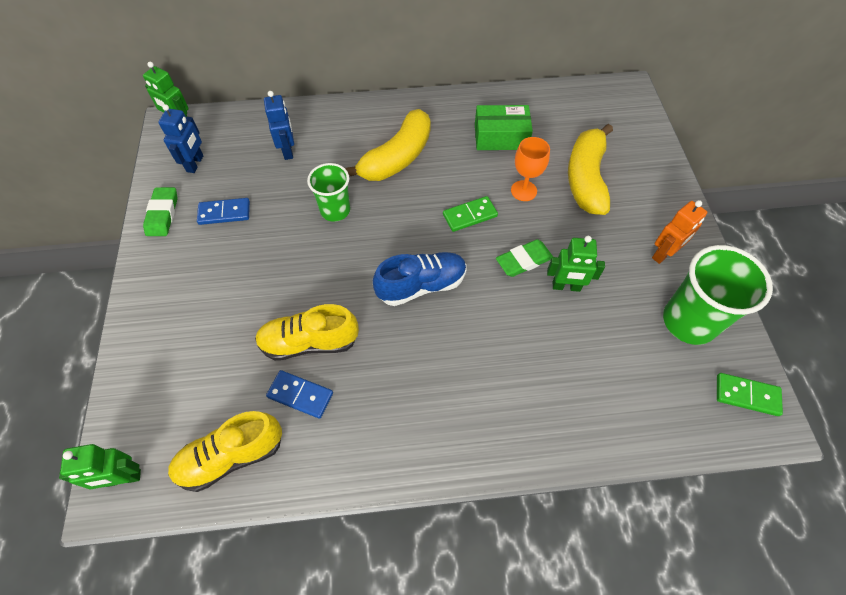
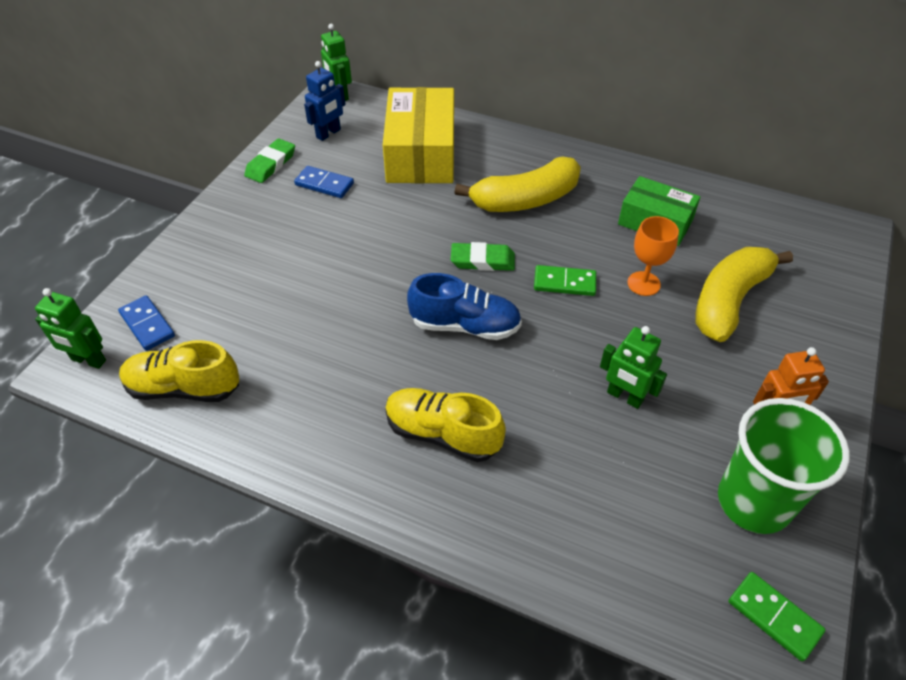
camera: 30 degrees right, 10 degrees down
yellow shoe [255,304,359,360] -> yellow shoe moved to [385,388,506,462]
blue robot [264,91,294,160] -> yellow box [383,87,454,183]
blue domino [266,370,333,419] -> blue domino moved to [118,295,175,351]
green cup [307,163,350,222] -> none
green eraser [496,239,553,277] -> green eraser moved to [451,242,515,271]

